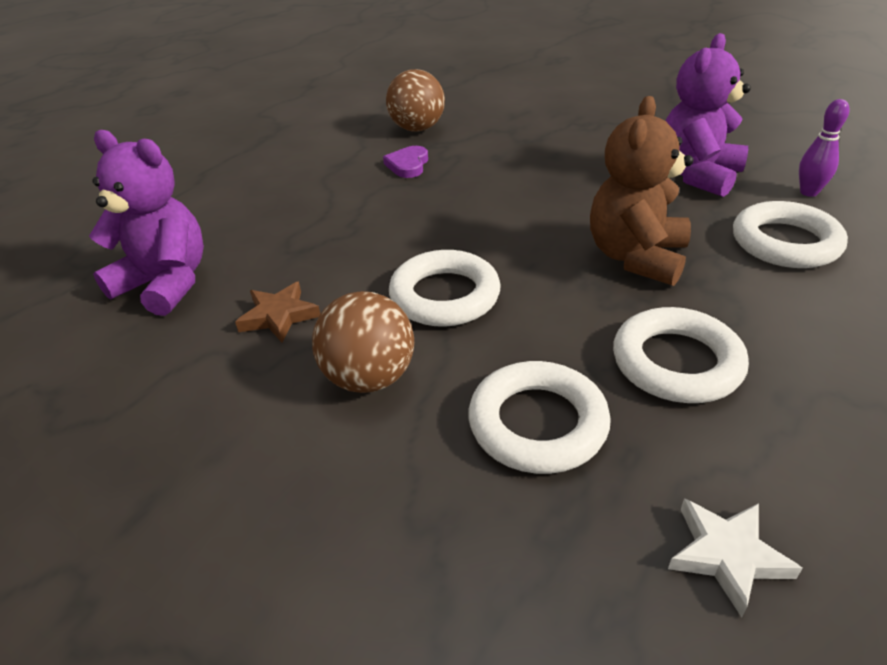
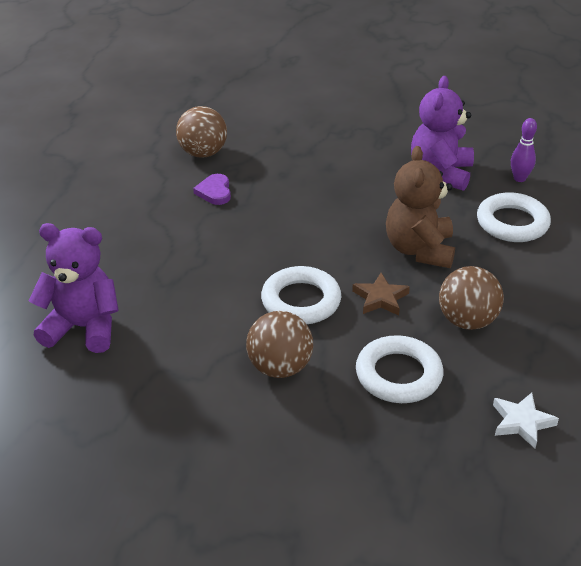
camera: 20 degrees left, 0 degrees up
brown star [235,282,320,343] -> brown star moved to [352,273,410,316]
white ring [613,307,749,403] -> brown ball [439,266,504,330]

